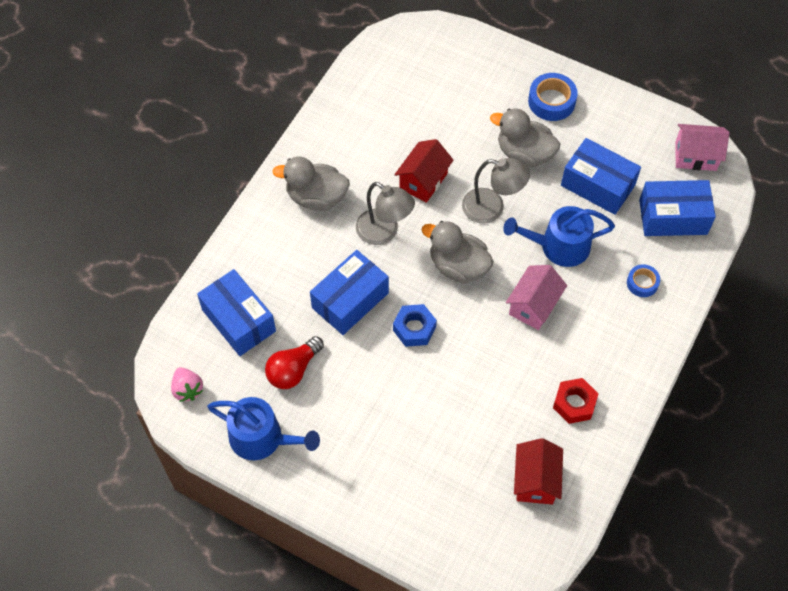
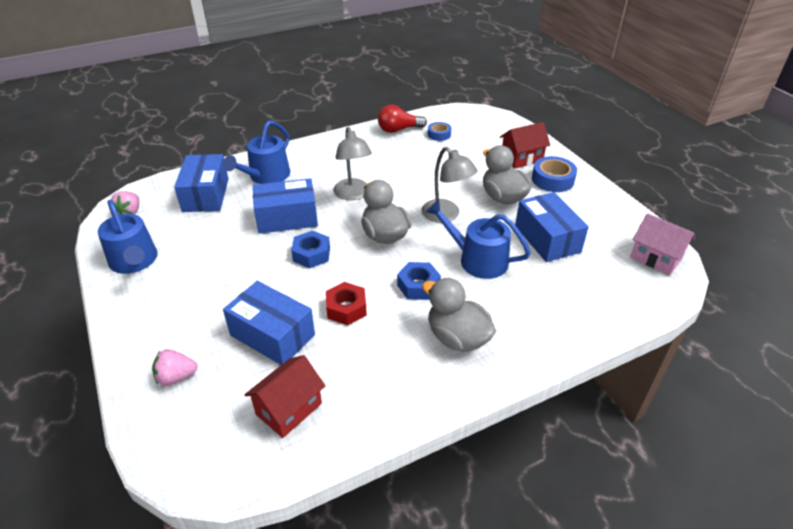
camera: 35 degrees right, 20 degrees down
red light bulb [265,336,324,389] -> red light bulb moved to [378,105,427,133]
grey duck [272,157,350,211] -> grey duck moved to [422,278,496,352]
red house [394,139,454,203] -> red house moved to [500,122,550,169]
pink house [506,265,567,330] -> blue nut [397,262,441,300]
red nut [553,378,599,424] -> red nut moved to [326,282,367,325]
blue tape [627,264,660,297] -> blue tape moved to [428,122,451,141]
blue box [639,180,716,236] -> blue box moved to [223,281,315,365]
none -> pink strawberry [152,349,198,386]
none -> blue watering can [223,121,290,184]

